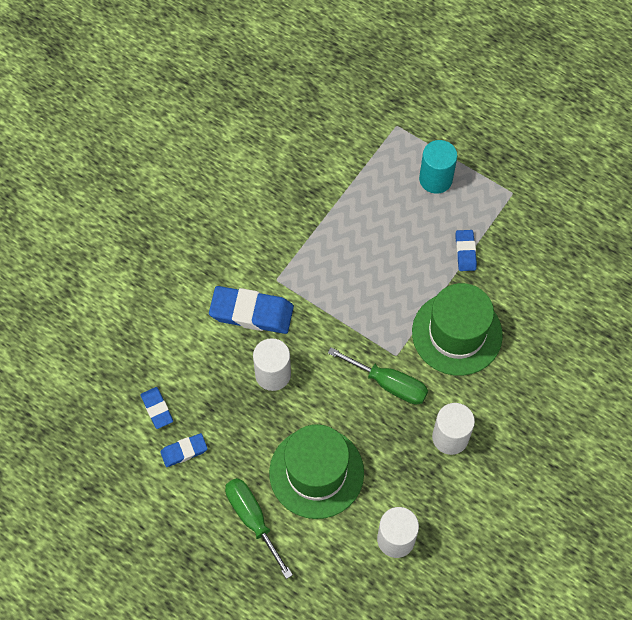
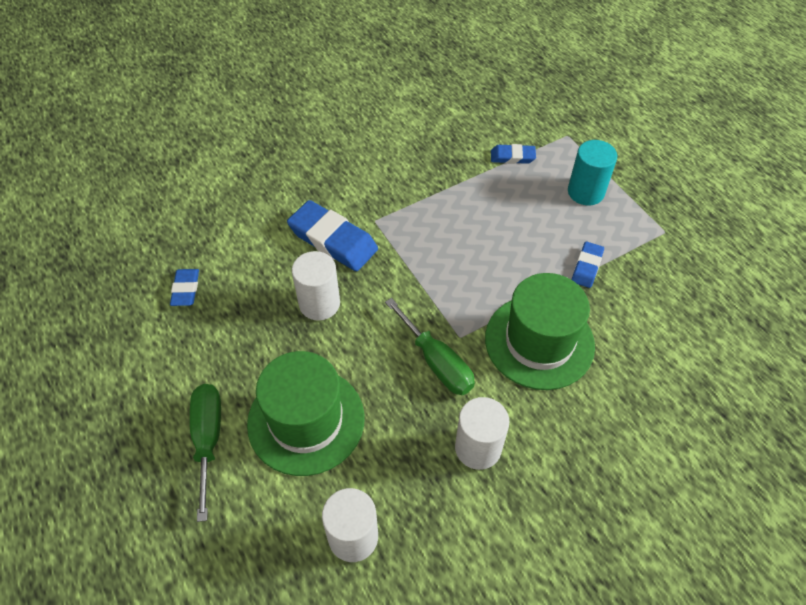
camera: 25 degrees right, 10 degrees down
blue eraser [160,433,208,467] -> blue eraser moved to [491,144,536,164]

